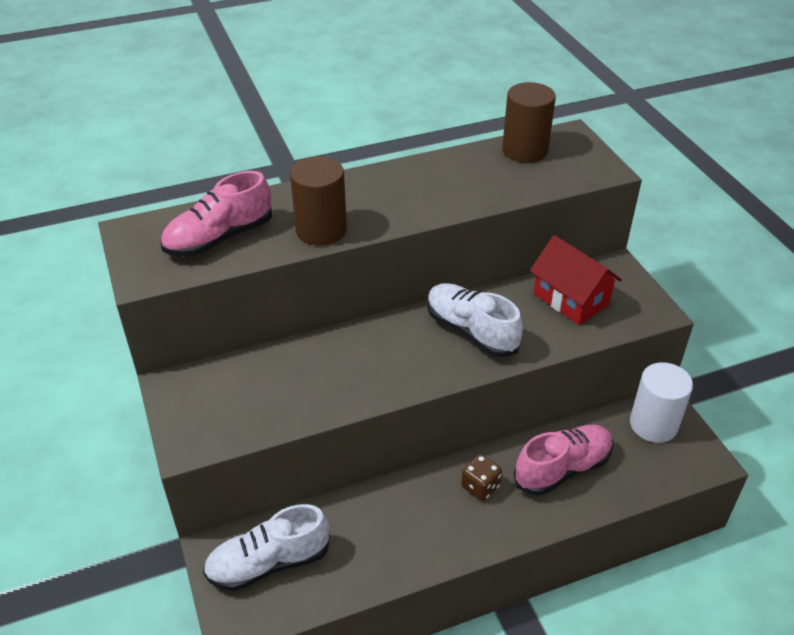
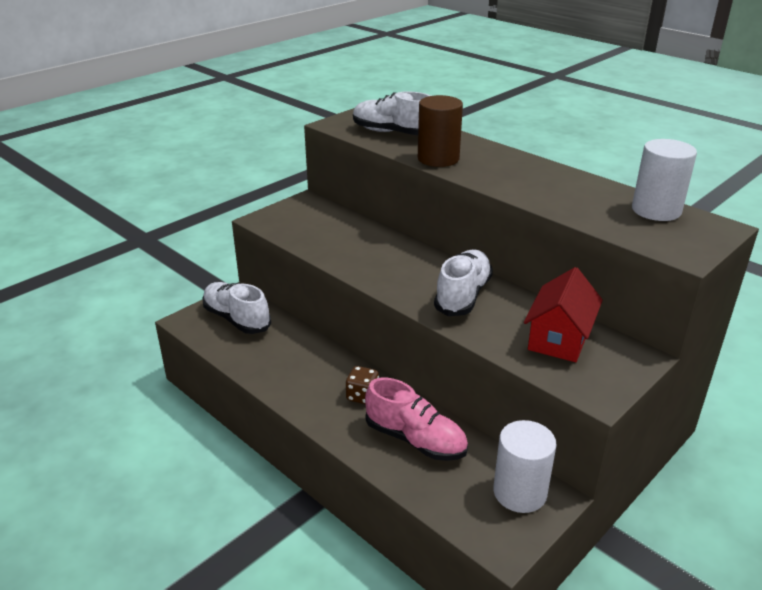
camera: 65 degrees right, 10 degrees down
pink shoe [161,171,272,257] -> white shoe [353,91,431,135]
brown cylinder [502,82,556,163] -> white cylinder [632,139,697,221]

